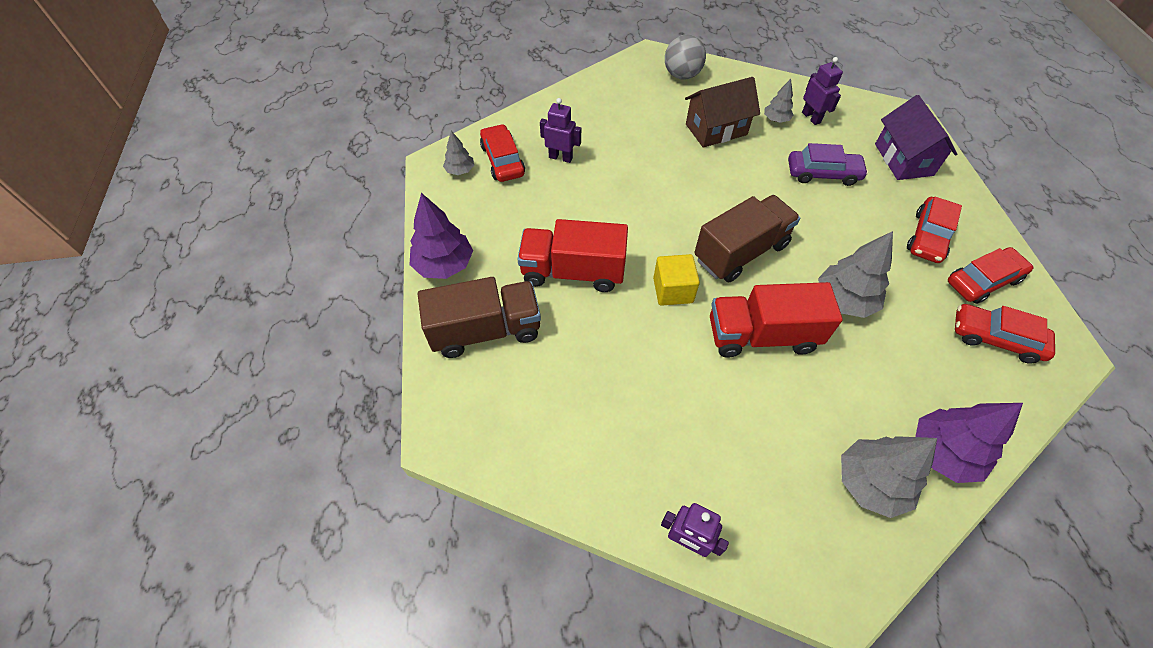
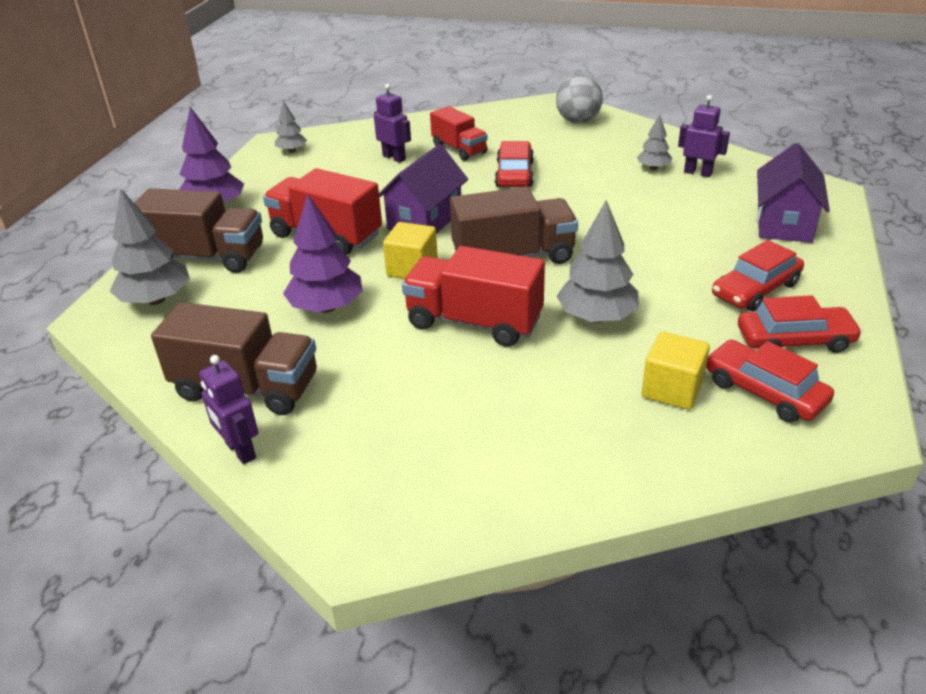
camera: 25 degrees right, 20 degrees down
red car [480,124,525,182] -> red car moved to [495,141,534,187]
brown house [685,77,760,148] -> none
purple car [788,143,868,186] -> none
purple robot [802,57,843,125] -> purple robot turned 60 degrees counterclockwise [678,95,730,177]
grey tree [841,436,937,518] -> grey tree moved to [109,188,190,305]
purple tree [915,403,1023,483] -> purple tree moved to [283,194,363,313]
none -> brown truck [151,302,317,415]
none -> purple house [379,144,468,233]
none -> red truck [430,106,488,161]
none -> yellow cube [642,331,710,410]

